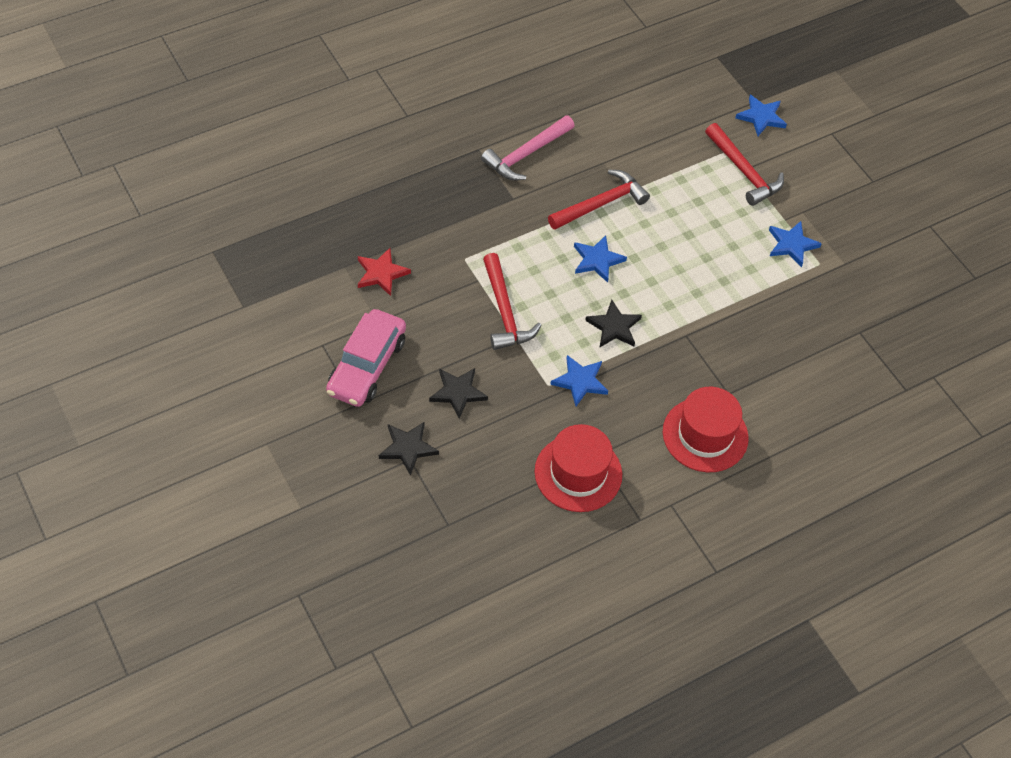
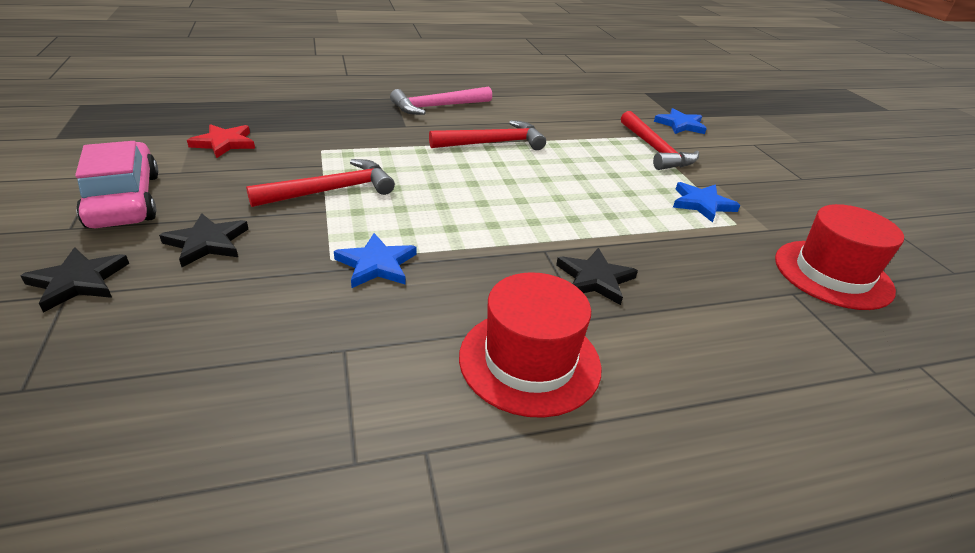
camera: 15 degrees right, 20 degrees down
pink car [326,309,406,407] -> pink car turned 120 degrees clockwise [75,141,159,228]
red hammer [483,253,541,350] -> red hammer turned 120 degrees counterclockwise [246,159,395,207]
red hat [535,424,622,512] -> red hat moved to [775,204,904,310]
blue star [574,235,627,283] -> none
black star [585,300,642,348] -> black star moved to [556,248,638,305]

